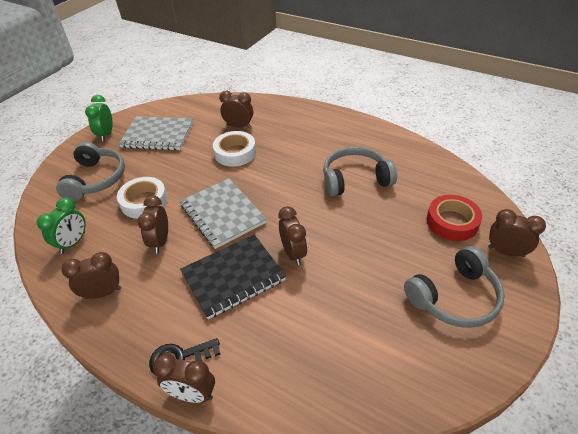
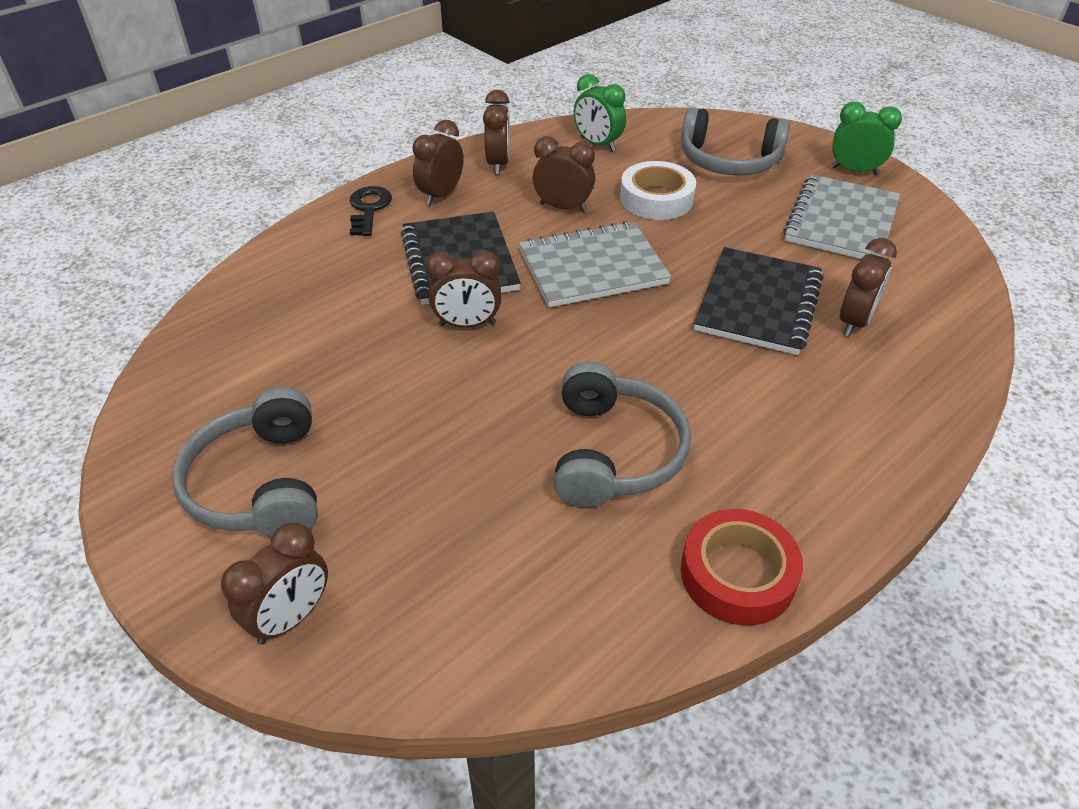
camera: 105 degrees right, 0 degrees up
brown clock [153,354,215,403] -> brown clock moved to [412,120,463,206]
white tape [213,131,256,167] -> black notebook [694,247,823,355]
red tape [427,195,482,241] -> red tape moved to [681,509,803,626]

